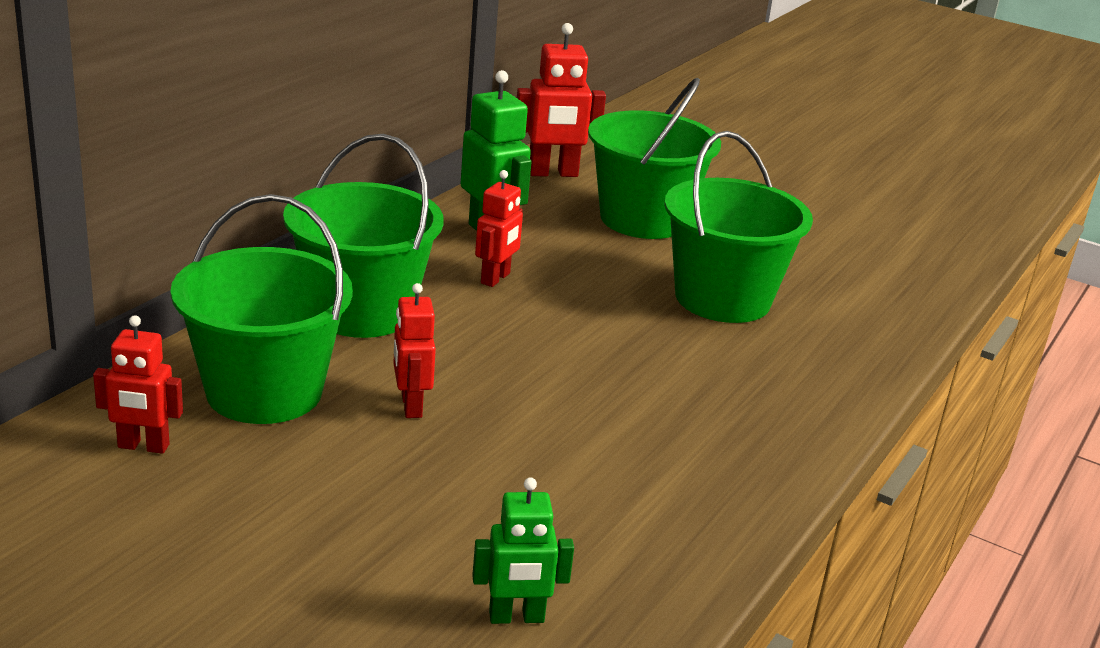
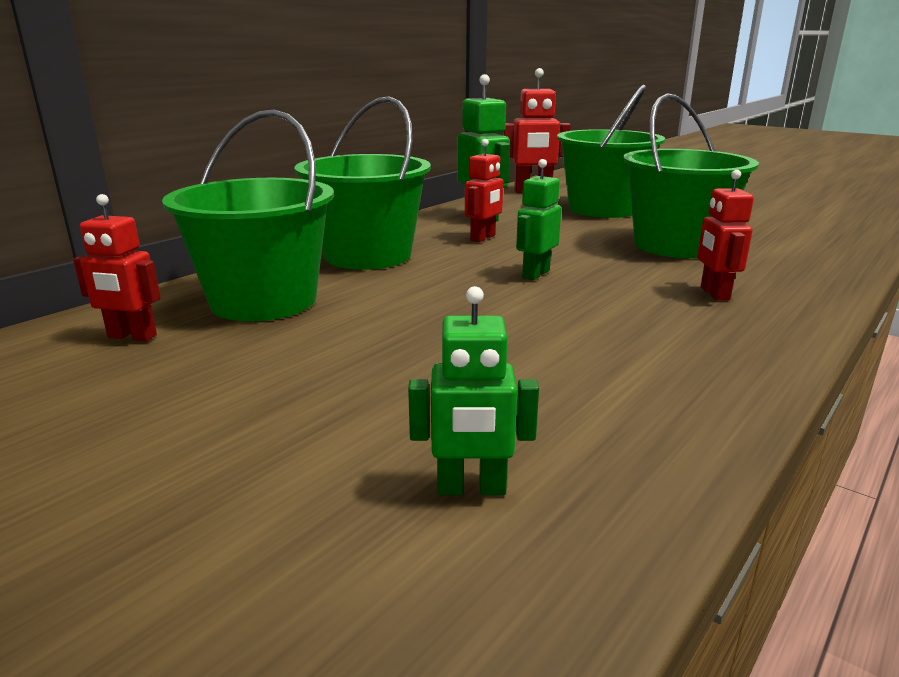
camera: 10 degrees right, 5 degrees down
red robot [393,283,436,418] -> red robot moved to [697,170,754,301]
none -> green robot [516,159,561,280]

